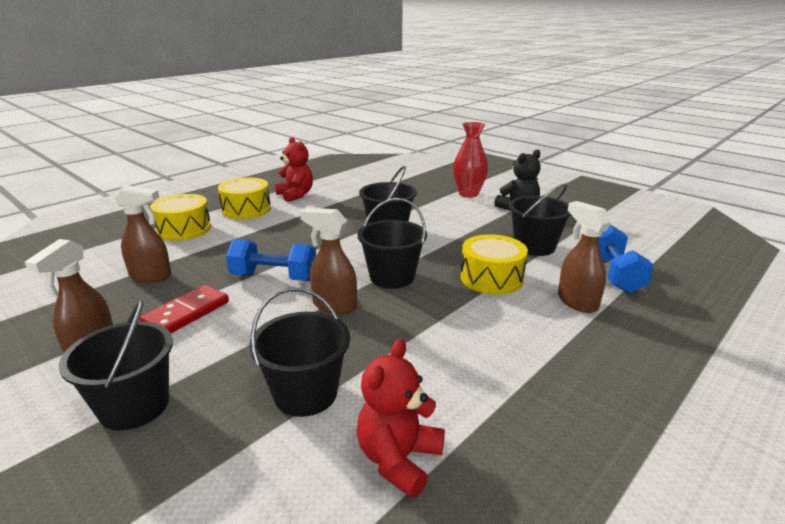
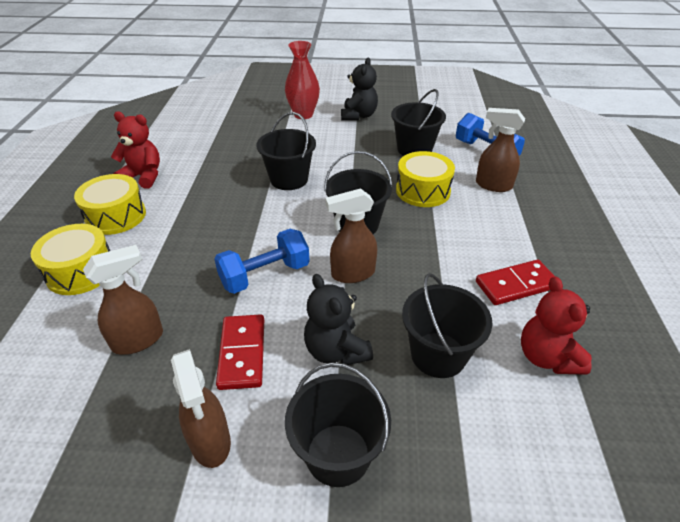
camera: 40 degrees left, 15 degrees up
none -> black teddy bear [304,274,373,365]
none -> red domino [476,260,555,305]

